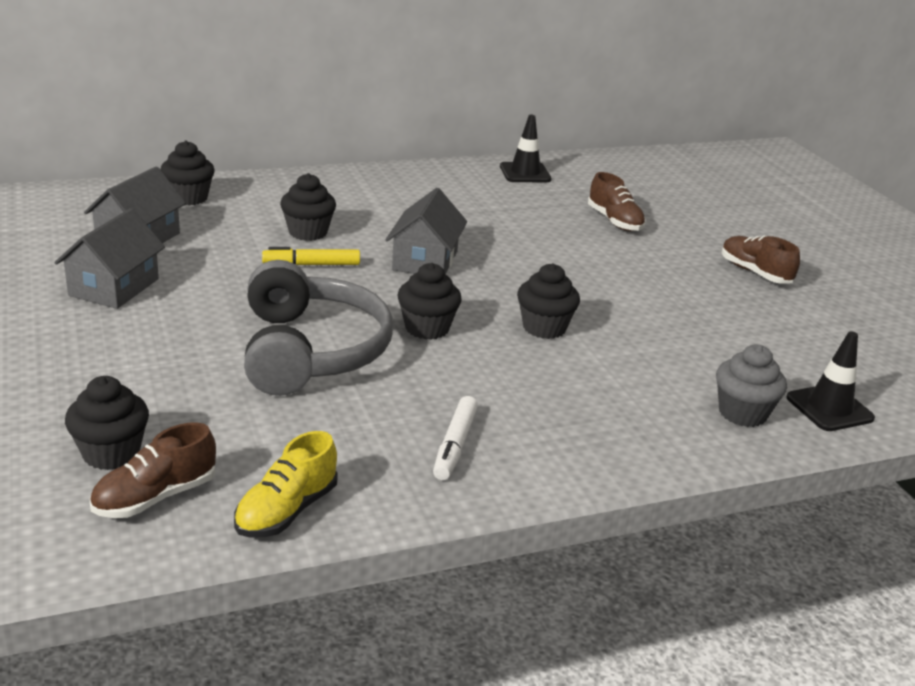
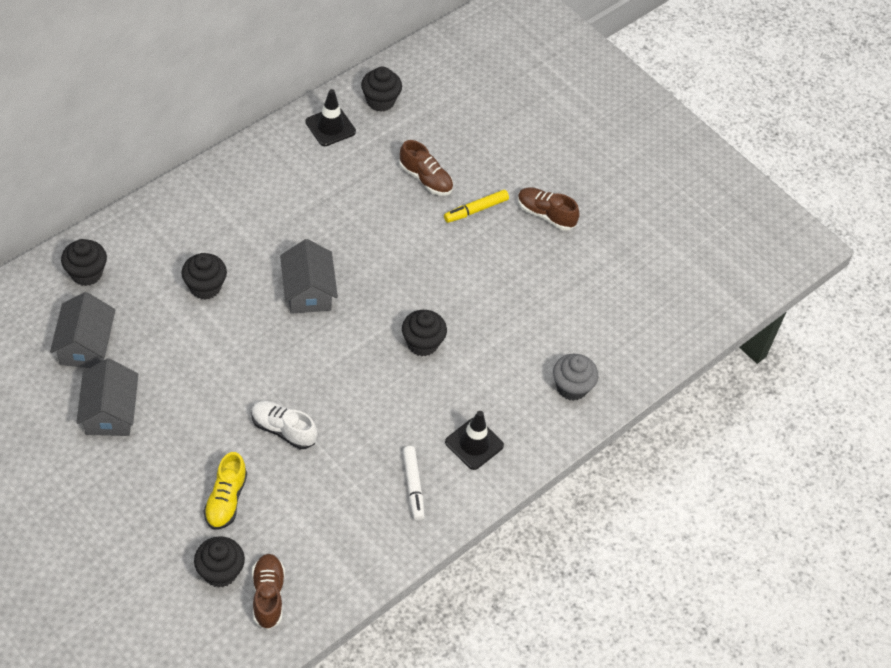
camera: 25 degrees left, 25 degrees up
brown shoe [90,422,216,518] -> brown shoe turned 150 degrees clockwise [252,554,285,630]
yellow shoe [234,431,338,537] -> yellow shoe moved to [204,452,247,530]
grey headphones [244,260,393,396] -> white shoe [251,401,317,449]
yellow marker [262,247,360,265] -> yellow marker moved to [444,189,509,223]
black cupcake [398,263,462,340] -> black cupcake moved to [361,66,402,112]
black traffic cone [787,331,875,431] -> black traffic cone moved to [445,411,504,470]

